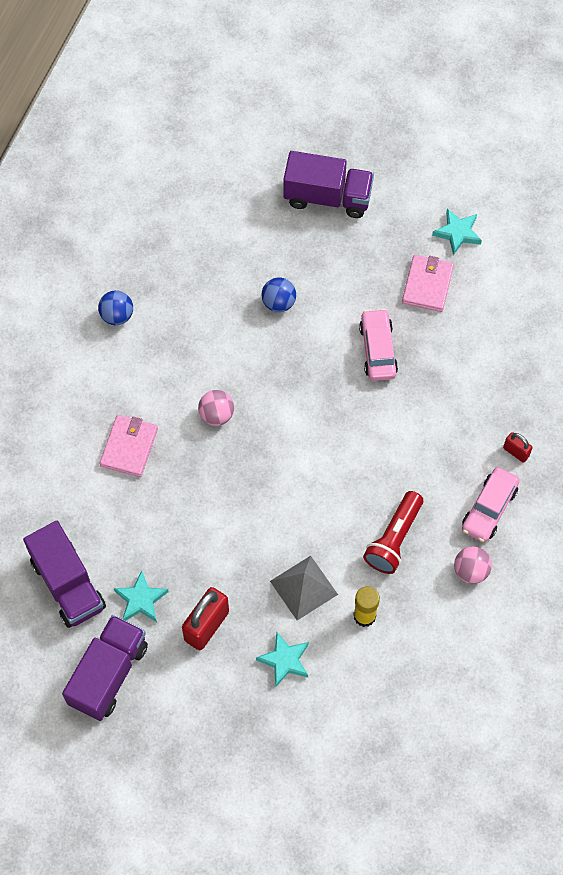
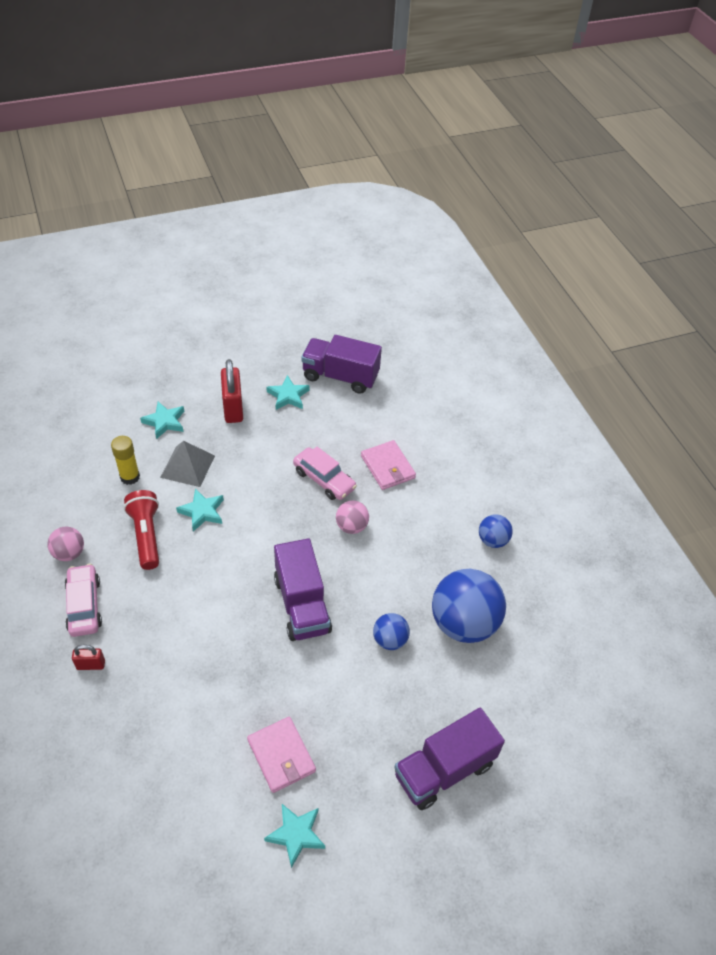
camera: 135 degrees right, 15 degrees down
purple truck [62,615,148,721] -> purple truck moved to [274,539,332,641]
pink car [359,309,398,381] -> pink car moved to [293,447,357,500]
none -> turquoise star [176,488,224,532]
none -> blue ball [432,569,506,643]

